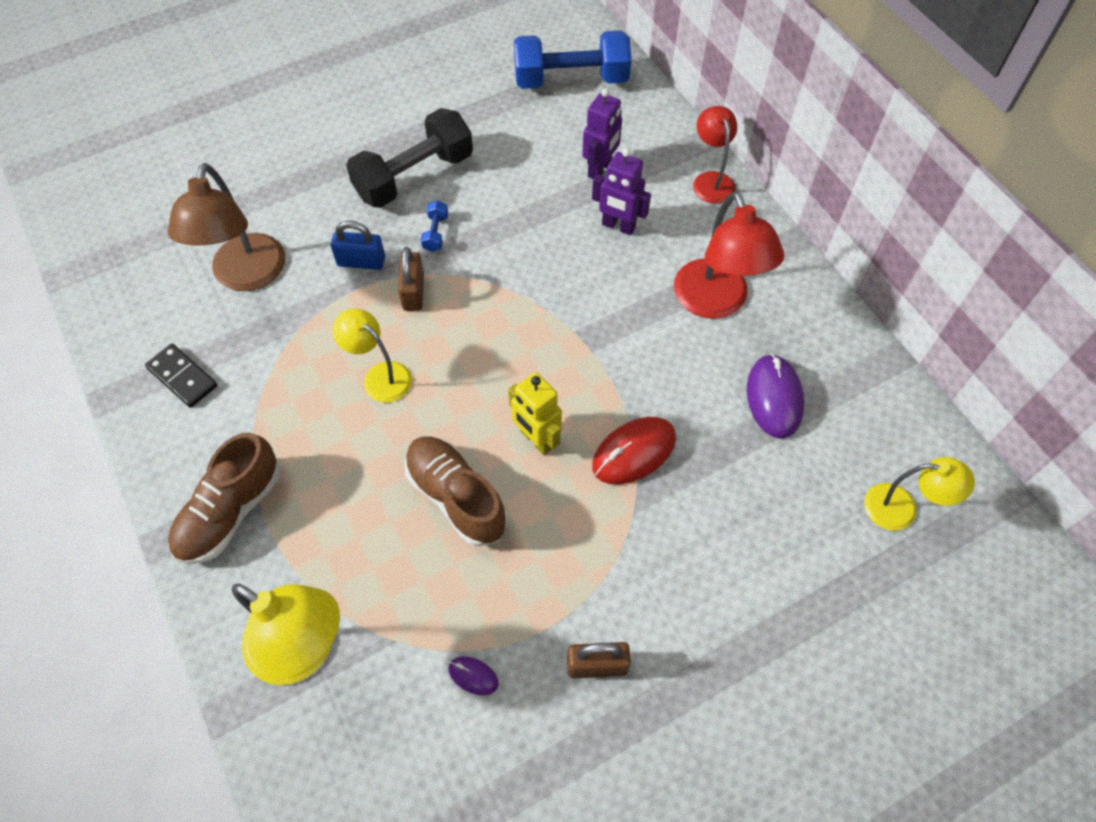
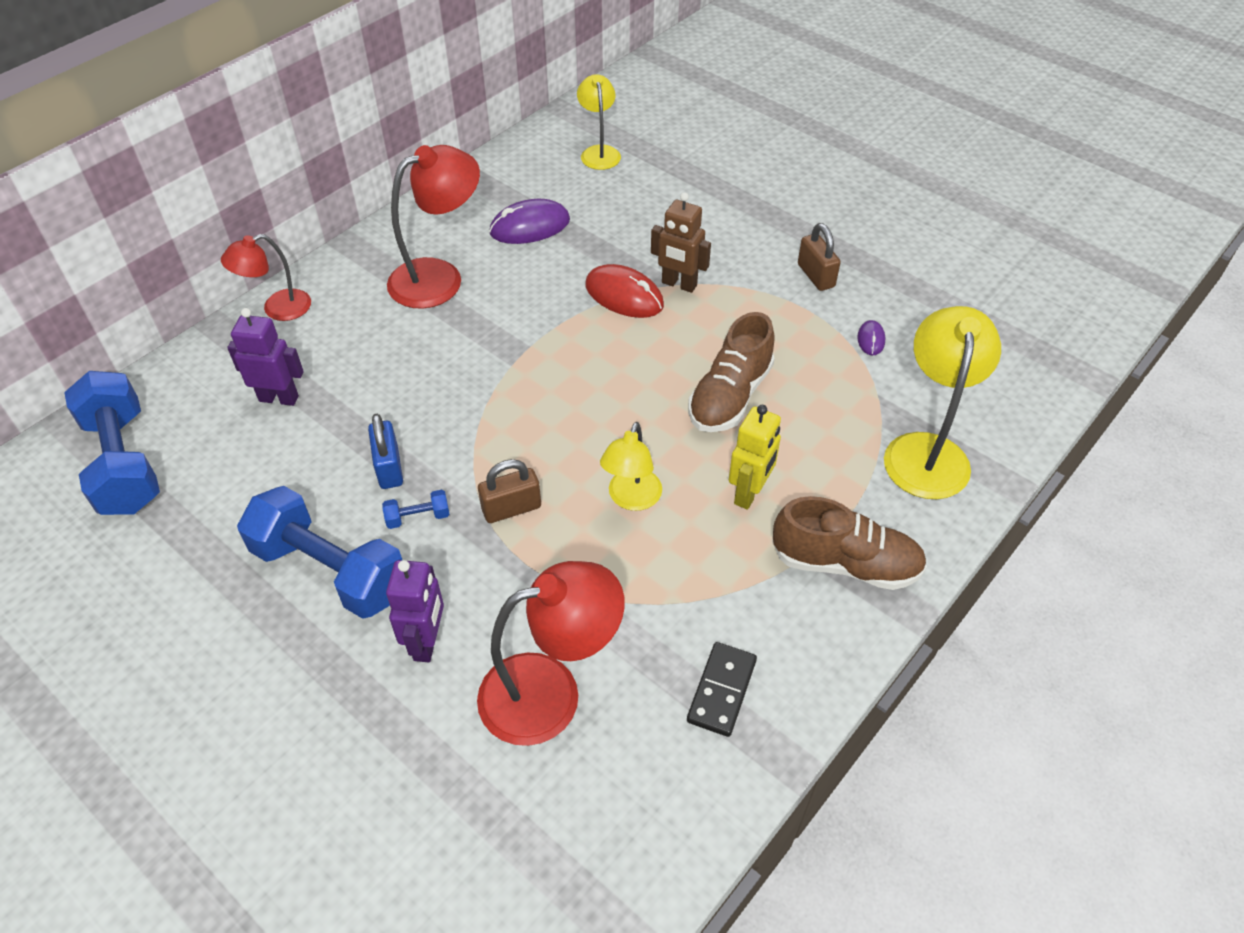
camera: 110 degrees left, 10 degrees down
brown lamp [168,163,285,291] -> red lamp [477,561,625,746]
blue padlock [331,221,385,270] -> blue padlock moved to [368,414,403,489]
black dumbbell [346,108,473,208] -> blue dumbbell [237,486,402,619]
yellow robot [508,372,562,455] -> yellow robot moved to [729,405,781,510]
purple robot [592,148,651,235] -> purple robot moved to [386,560,444,662]
none -> brown robot [651,192,711,293]

